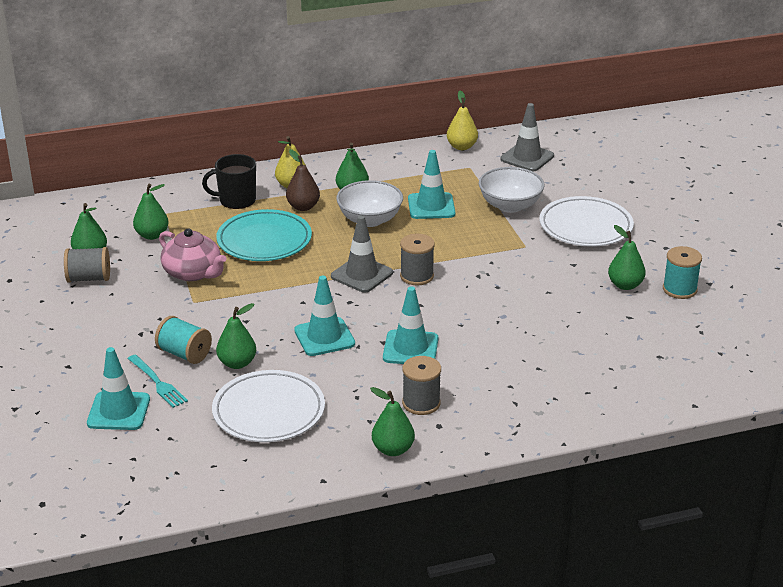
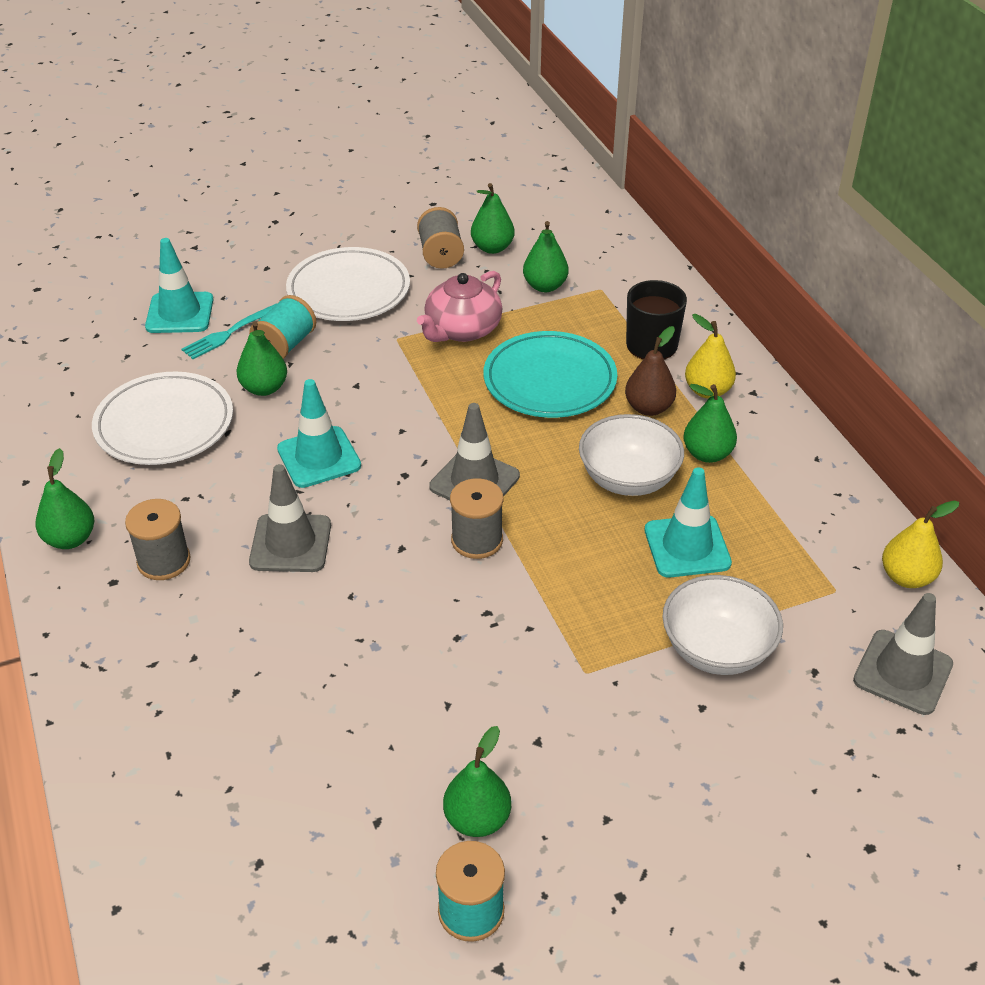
camera: 85 degrees right, 10 degrees up
turquoise traffic cone [383,286,438,364] -> grey traffic cone [249,464,331,572]
white plate [539,196,634,247] -> white plate moved to [286,247,410,321]

